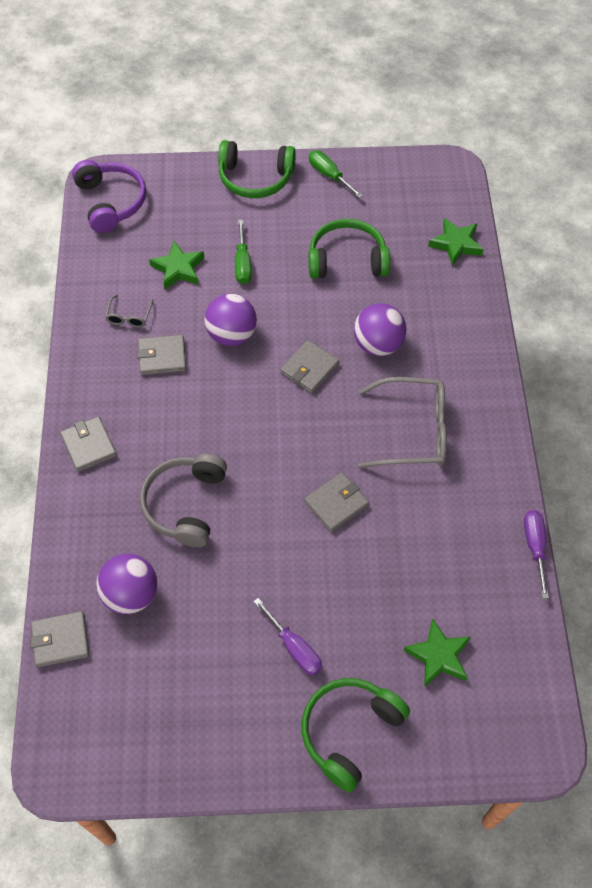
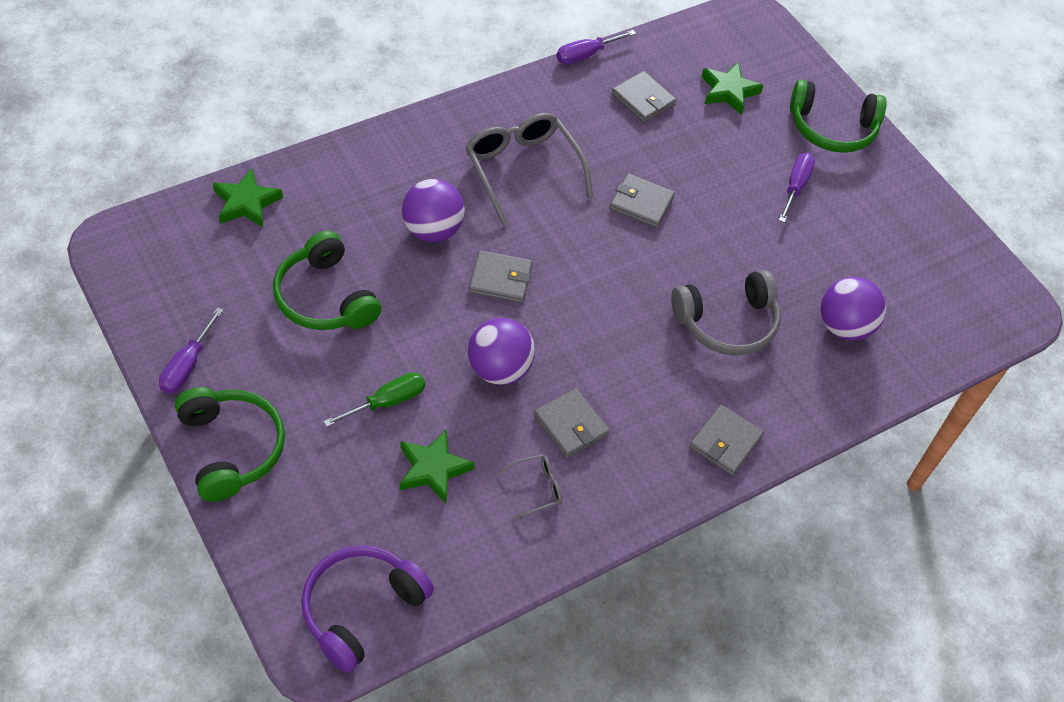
camera: 125 degrees left, 5 degrees down
grey wallet [30,611,89,668] -> grey wallet moved to [611,71,676,123]
green screwdriver [309,150,363,198] -> purple screwdriver [159,307,224,394]

